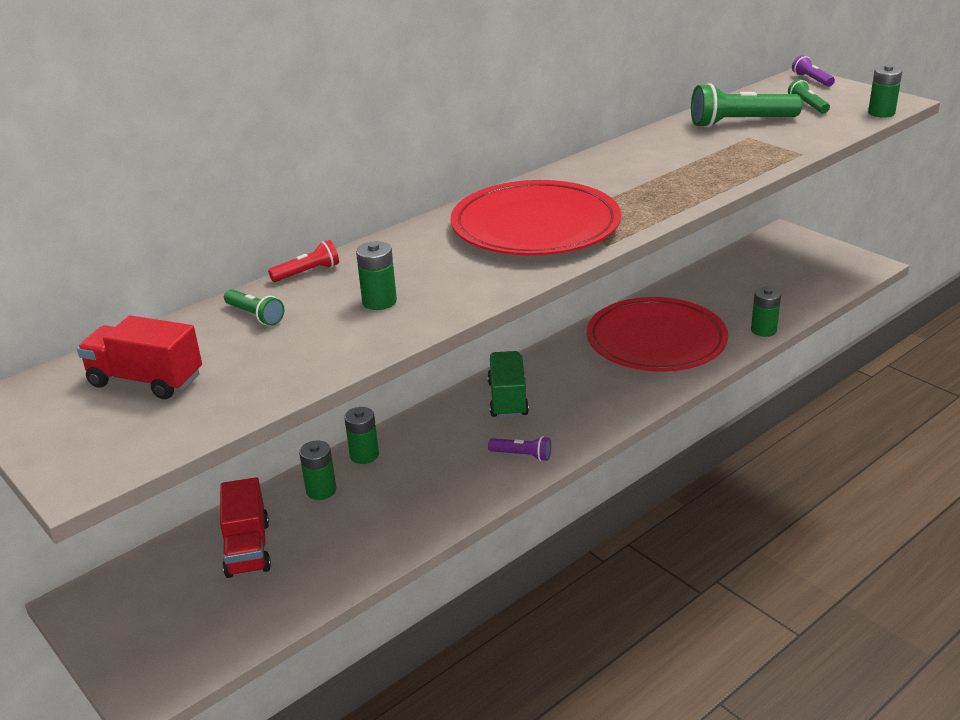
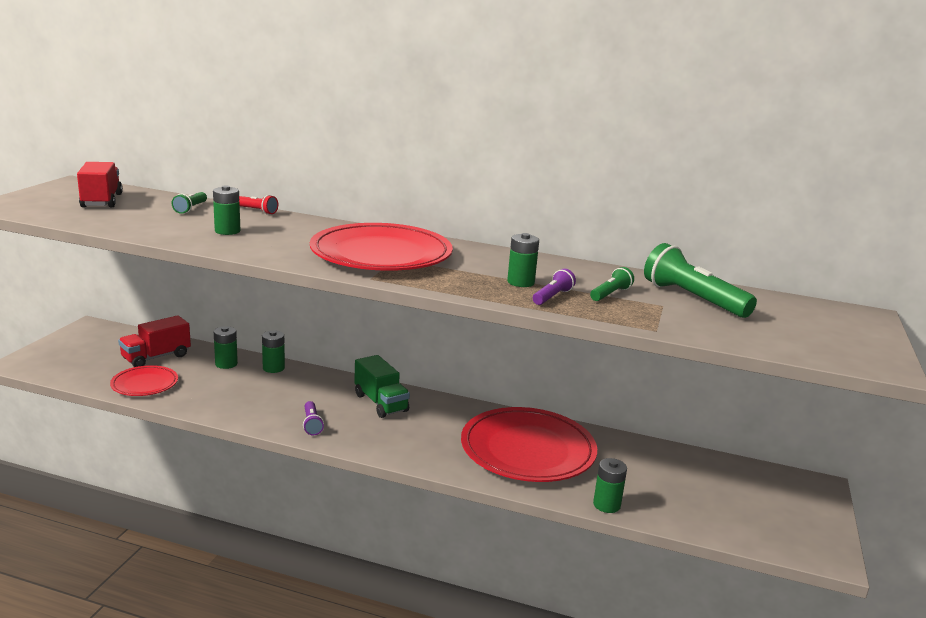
camera: 55 degrees right, 10 degrees down
green truck [487,351,529,418] -> green truck turned 90 degrees clockwise [354,355,410,418]
green flashlight [788,79,830,114] -> green flashlight moved to [590,267,634,301]
purple flashlight [792,55,835,87] -> purple flashlight moved to [533,269,576,305]
green battery [868,65,902,118] -> green battery moved to [507,233,539,287]
none -> red plate [110,365,178,396]

